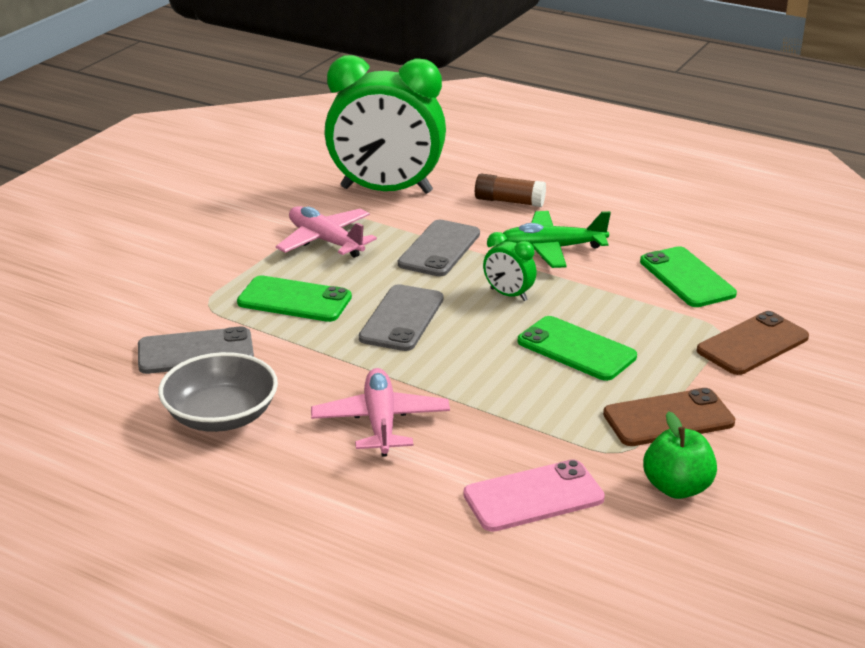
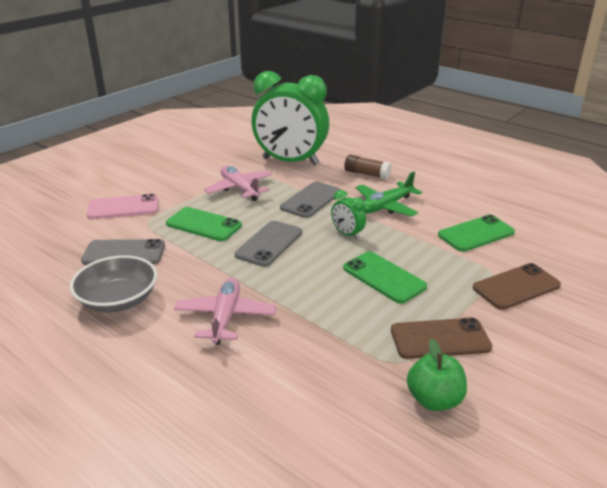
camera: 10 degrees right, 0 degrees up
pink phone [463,459,605,532] -> pink phone moved to [87,194,158,219]
green plane [503,211,611,268] -> green plane turned 45 degrees counterclockwise [356,172,422,217]
green phone [640,246,737,307] -> green phone turned 75 degrees clockwise [438,215,515,252]

